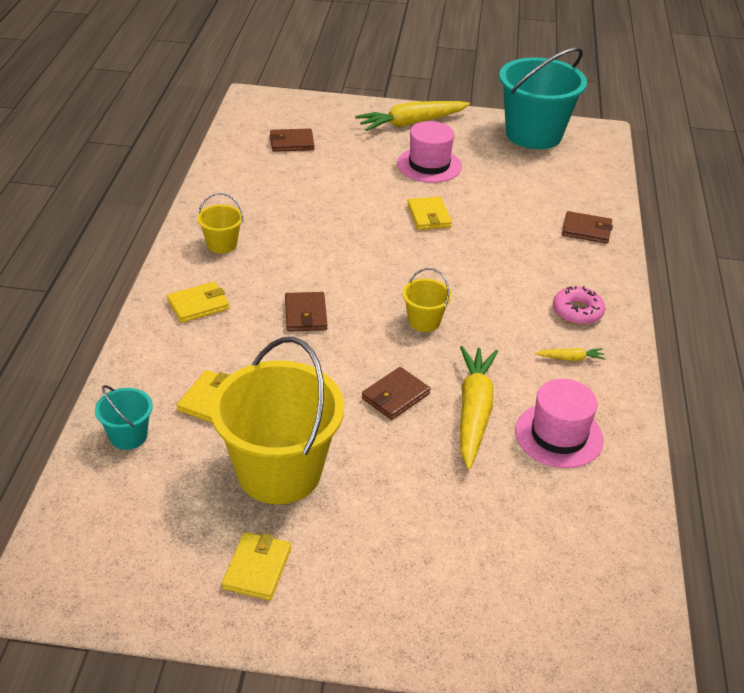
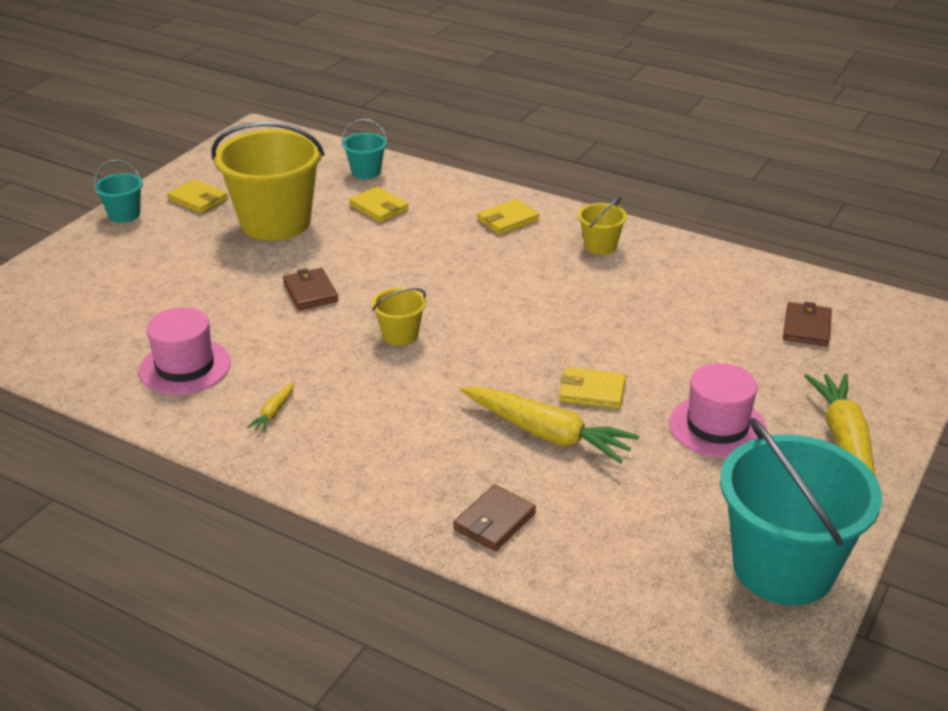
camera: 115 degrees right, 5 degrees down
yellow wallet [167,282,229,323] -> yellow wallet turned 60 degrees clockwise [477,199,539,235]
brown wallet [285,292,327,331] -> none
yellow carrot [460,346,498,469] -> yellow carrot moved to [460,387,639,463]
pink donut [553,286,605,325] -> none
none -> turquoise bucket [94,160,143,223]

